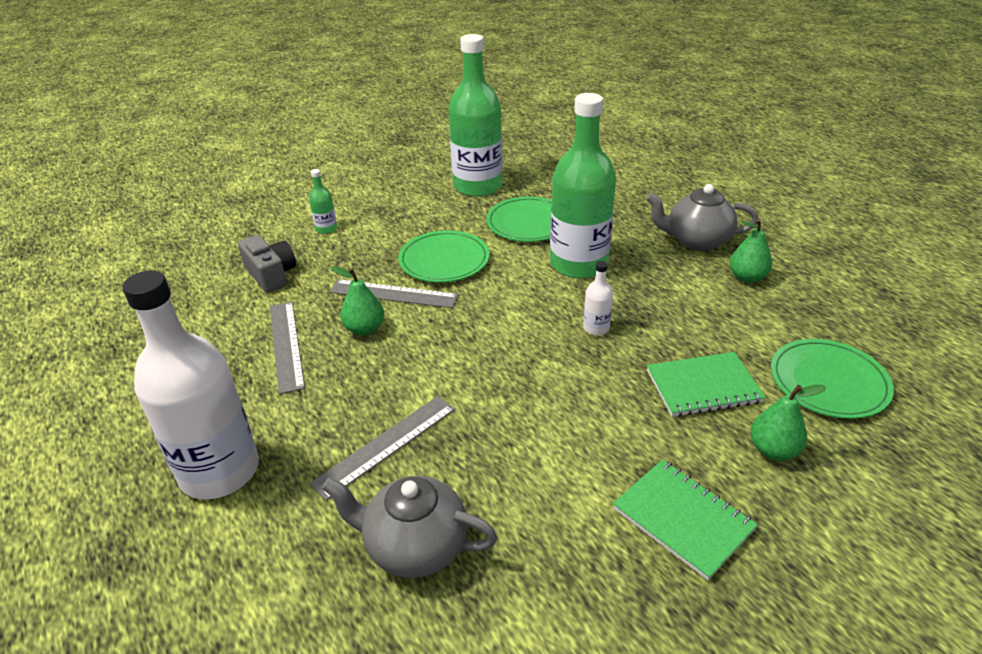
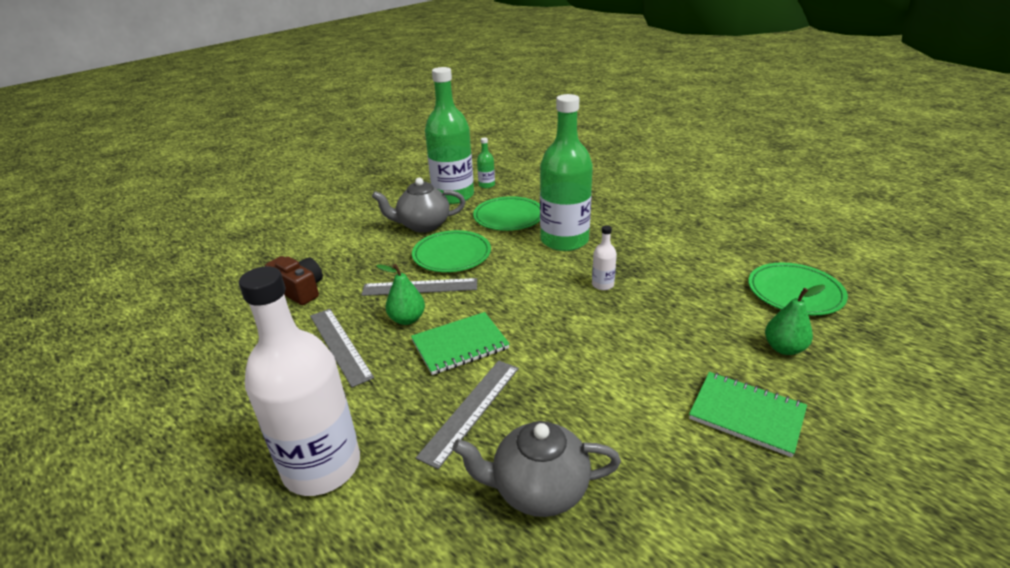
camera: 15 degrees left, 5 degrees down
grey camera [238,235,296,293] -> brown camera [265,256,323,305]
green bottle [309,169,337,234] -> green bottle moved to [477,138,495,188]
grey teapot [646,184,758,251] -> grey teapot moved to [372,178,465,233]
green notebook [647,352,766,417] -> green notebook moved to [411,312,510,375]
green pear [730,219,772,283] -> none

